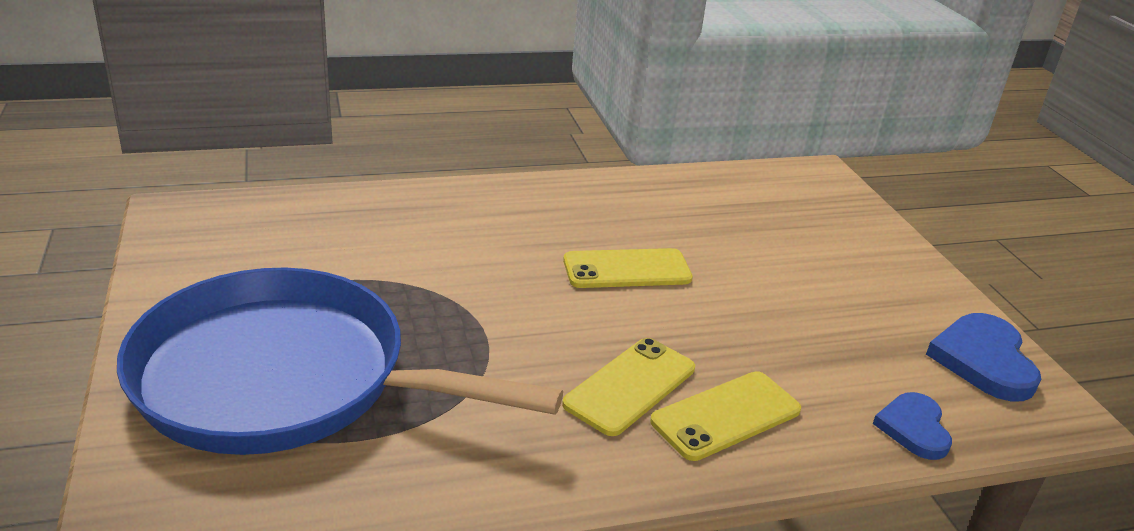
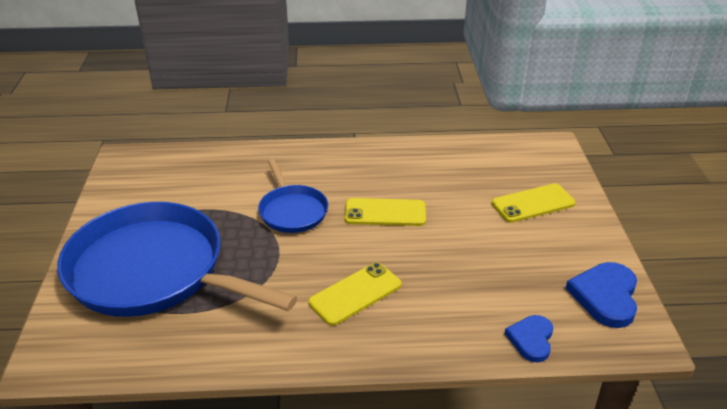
camera: 15 degrees right, 5 degrees up
yellow phone [650,371,801,461] -> yellow phone moved to [492,183,575,223]
none -> blue pan [258,159,328,233]

